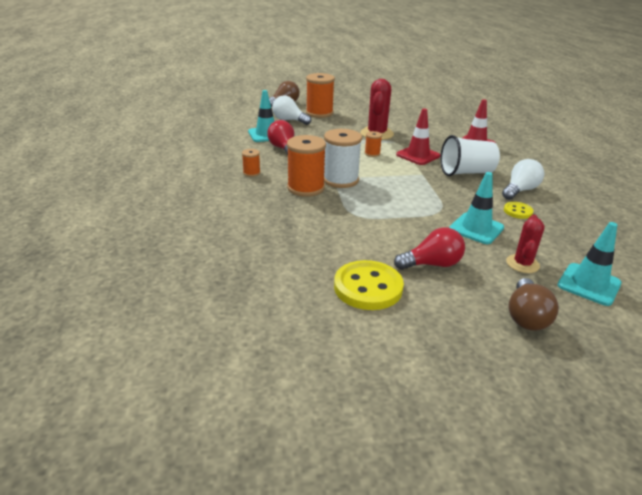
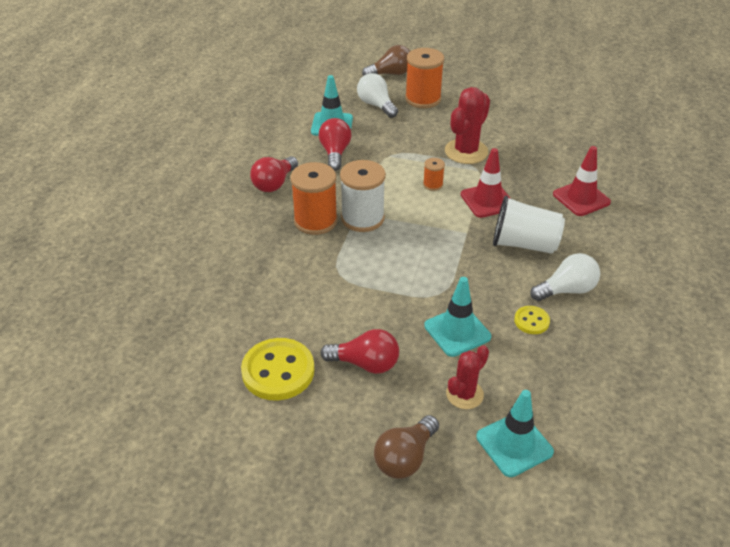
camera: 25 degrees right, 10 degrees up
orange spool [242,149,261,177] -> red light bulb [250,156,298,192]

